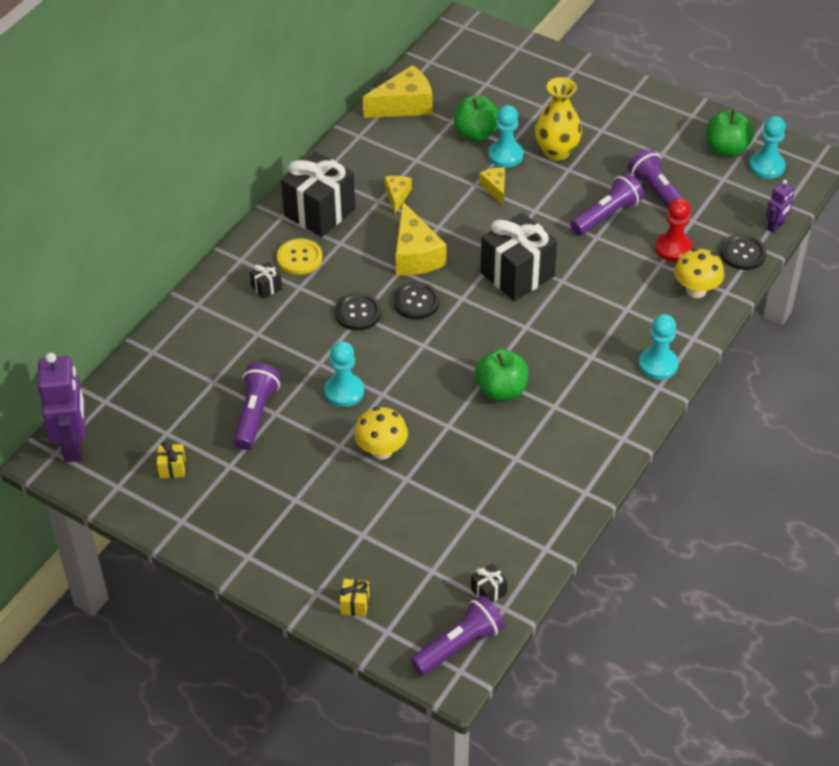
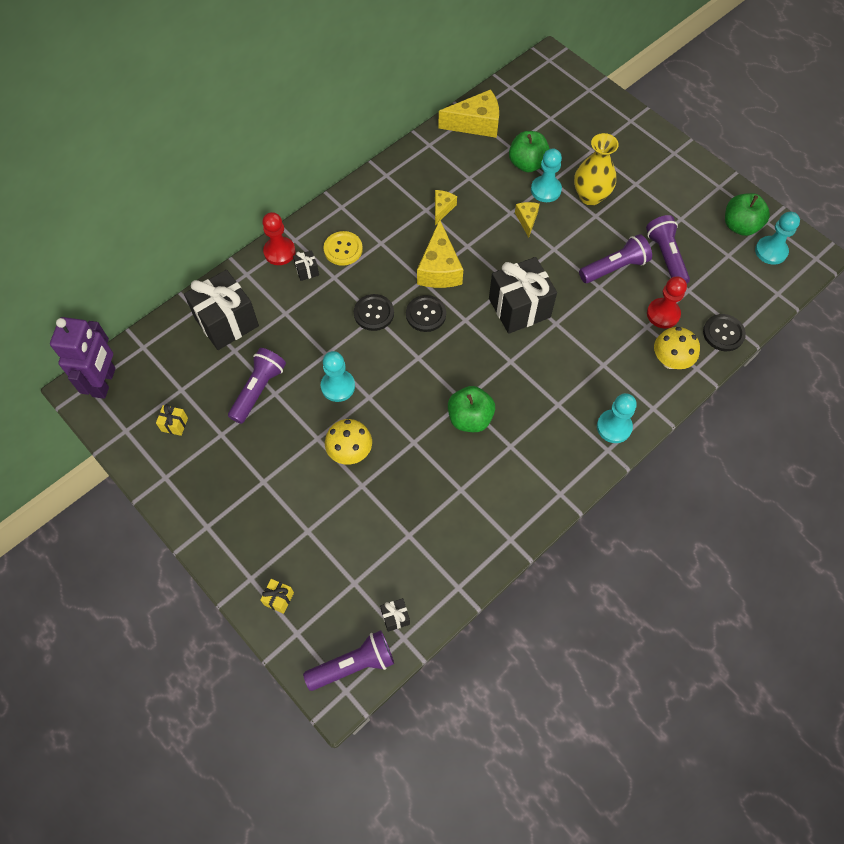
camera: 15 degrees right, 15 degrees up
black gift [281,151,355,237] -> black gift moved to [184,270,259,350]
purple robot [766,180,794,233] -> none
none -> red pawn [262,212,296,265]

